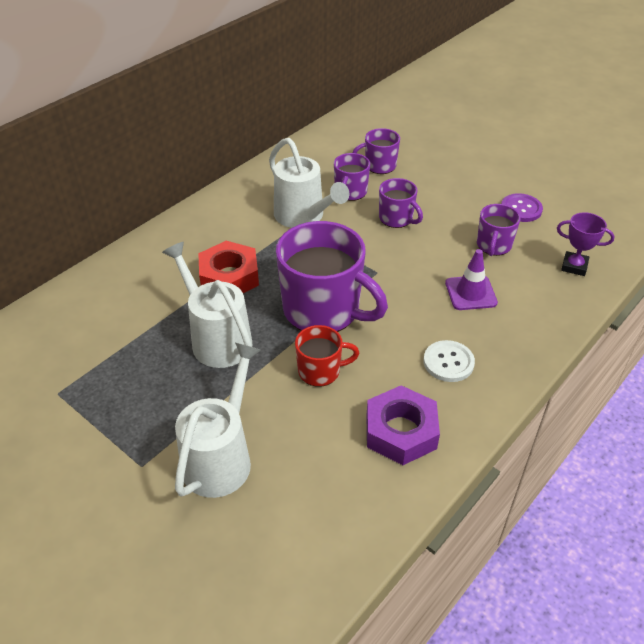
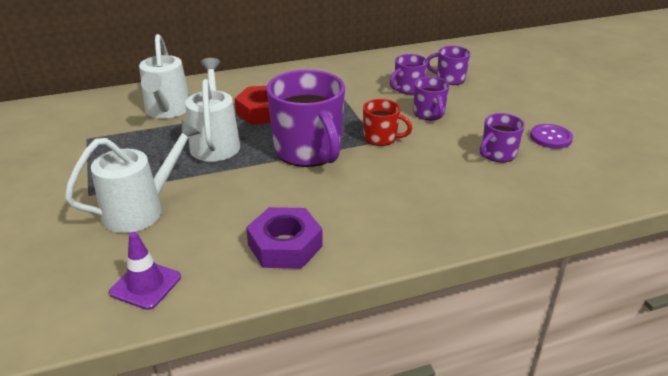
camera: 30 degrees right, 10 degrees down
white watering can [269,138,349,228] -> white watering can moved to [139,34,189,118]
red mug [295,325,359,387] -> red mug moved to [363,99,412,146]
white button [423,340,475,382] -> none
purple traffic cone [445,249,498,310] -> purple traffic cone moved to [109,232,181,310]
purple trophy [557,212,614,276] -> none

